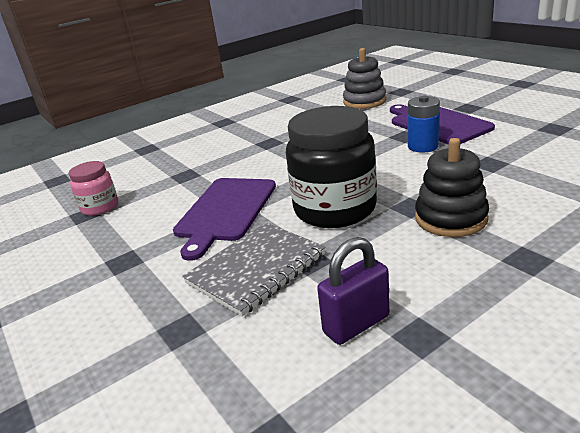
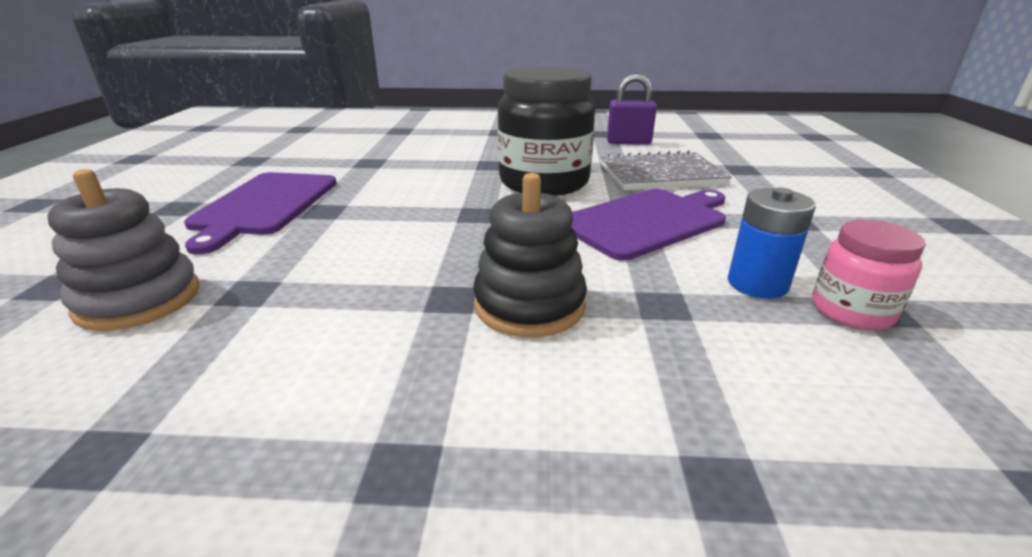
camera: 145 degrees left, 0 degrees up
blue battery [408,96,440,153] -> blue battery moved to [728,187,816,299]
black stacking toy [415,138,489,237] -> black stacking toy moved to [473,173,587,337]

